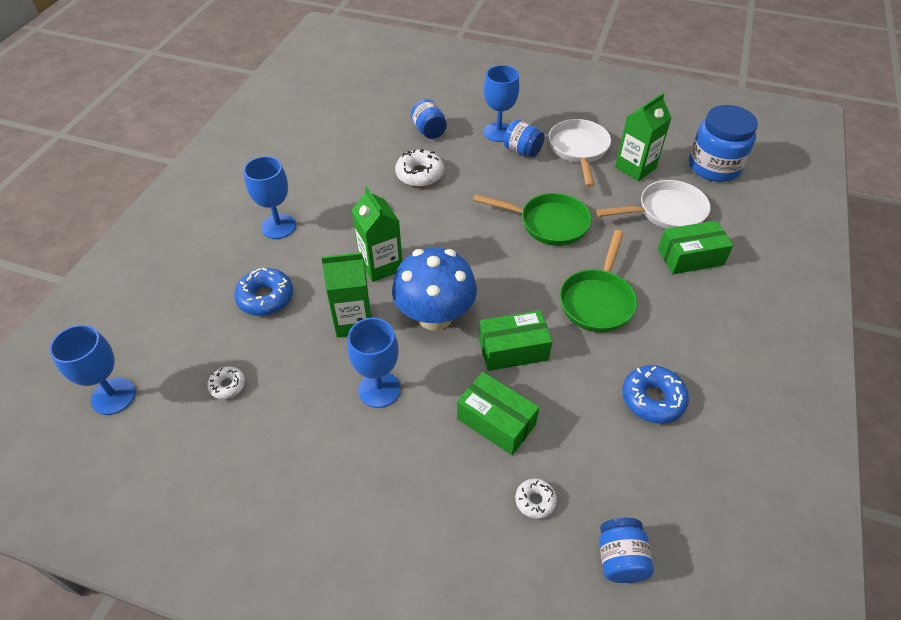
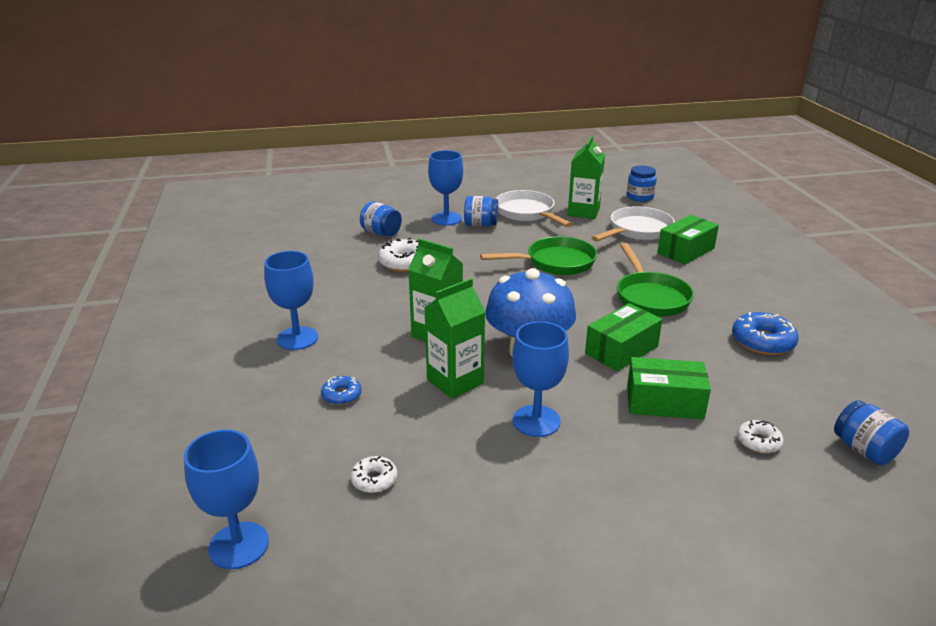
camera: 30 degrees left, 20 degrees down
blue donut [234,268,293,316] -> blue donut [321,376,362,405], size x0.58
blue jar [689,105,758,182] -> blue jar [627,165,657,202], size x0.57

